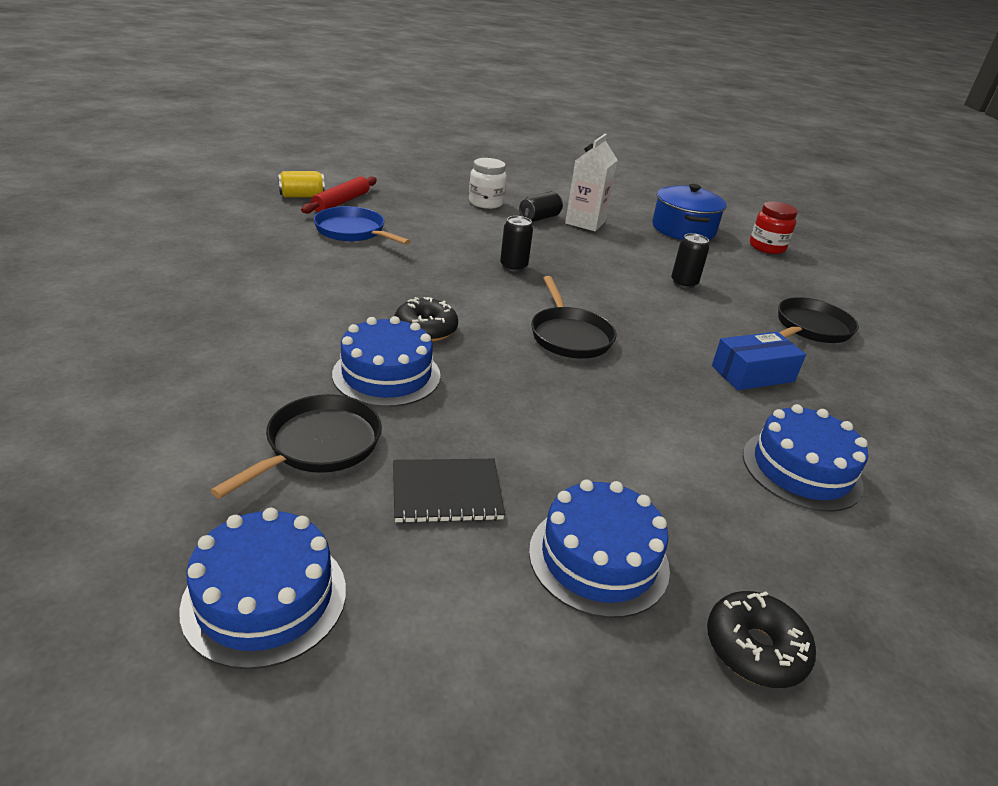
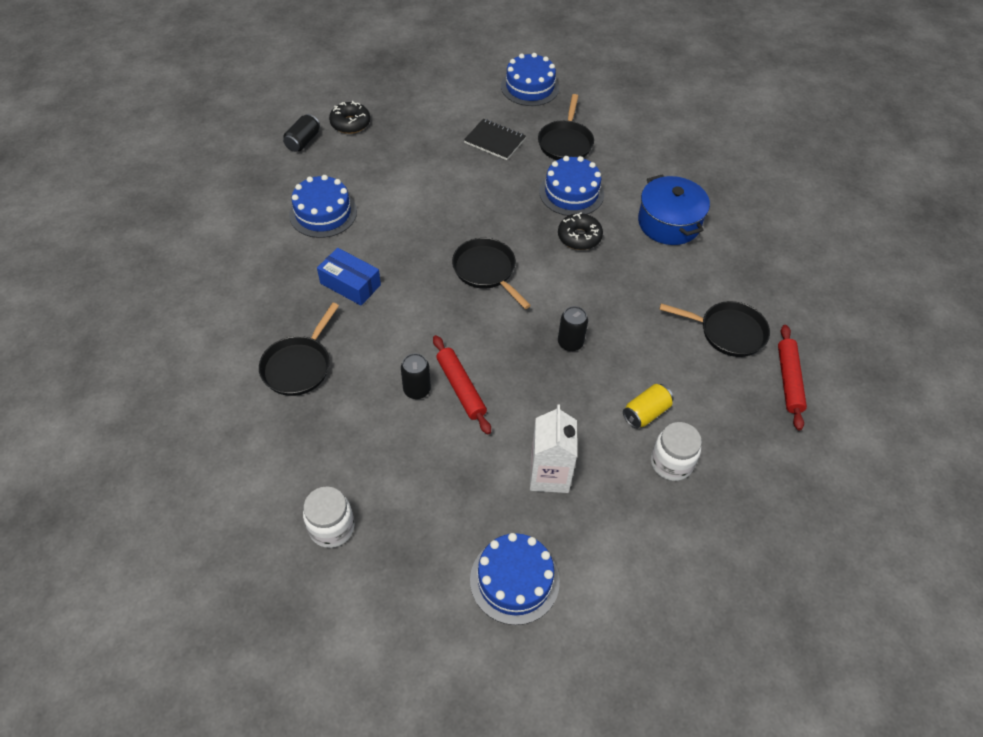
camera: 160 degrees right, 20 degrees up
yellow can [278,171,325,198] -> yellow can moved to [623,384,674,429]
blue pan [313,206,411,245] -> black pan [659,301,770,357]
black notebook [393,459,505,523] -> black notebook turned 60 degrees clockwise [464,119,526,160]
black can [519,191,563,222] -> black can moved to [283,114,320,152]
blue cake [529,480,670,618] -> blue cake moved to [470,533,560,625]
blue pot [652,184,727,240] -> blue pot moved to [638,174,710,245]
blue box [712,332,806,390] -> blue box turned 75 degrees clockwise [317,248,381,305]
red jar [750,201,798,254] -> white jar [303,486,355,548]
none -> red rolling pin [433,335,491,434]

